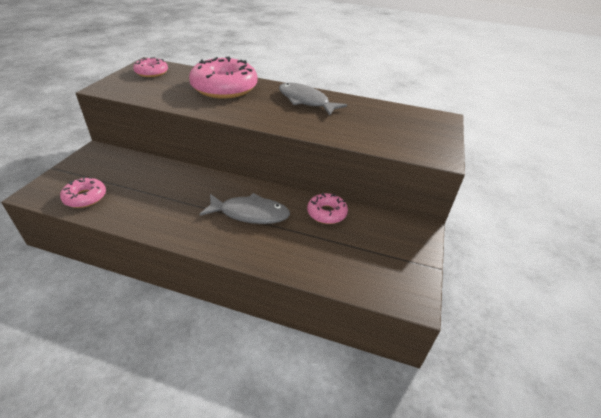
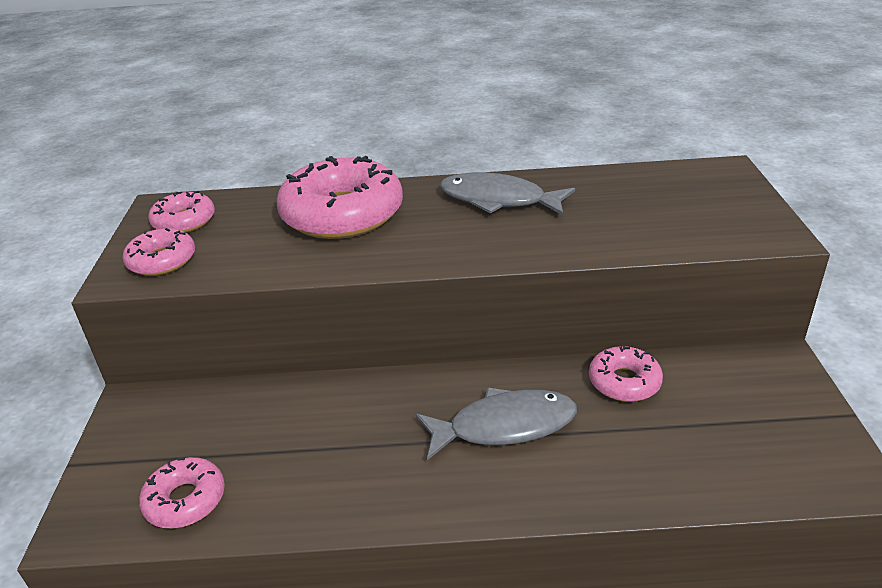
camera: 15 degrees left, 5 degrees down
none -> pink donut [123,228,195,276]

